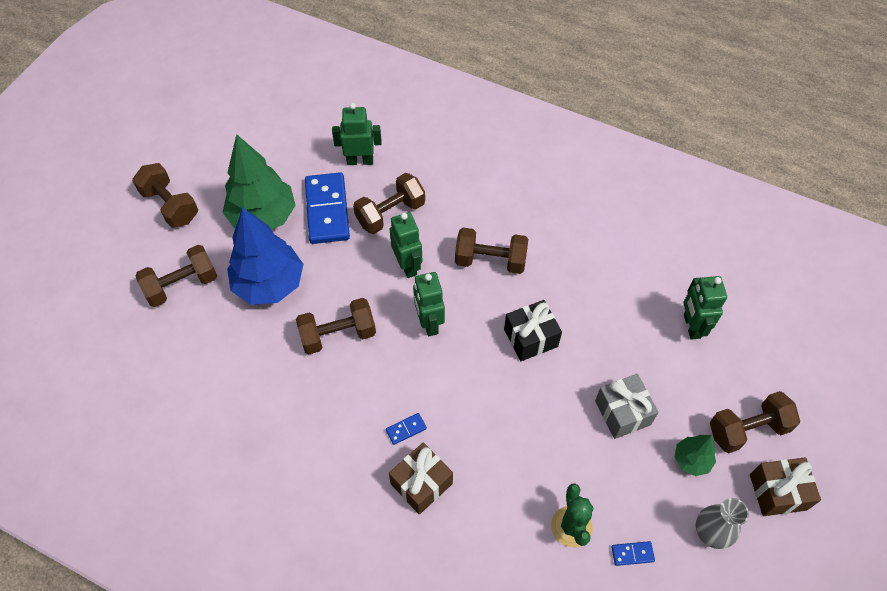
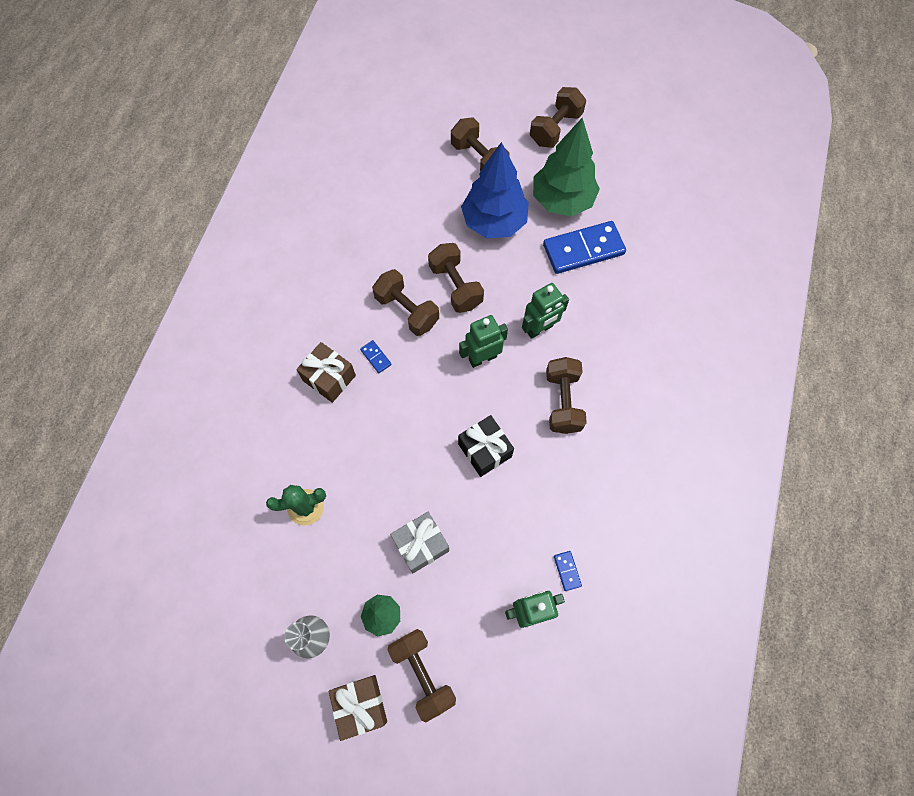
camera: 80 degrees right, 10 degrees up
green robot [332,103,382,165] -> none
brown dumbbell [353,173,425,234] -> brown dumbbell moved to [372,269,439,336]
blue domino [611,541,655,566] -> blue domino moved to [554,551,582,591]

